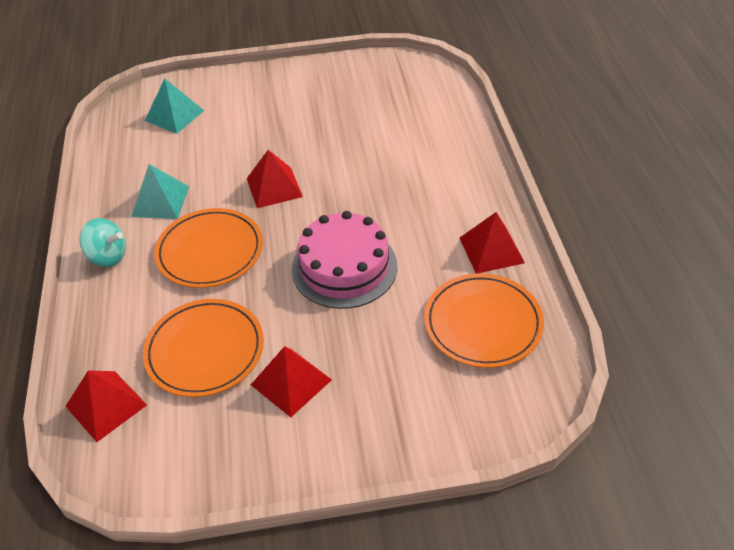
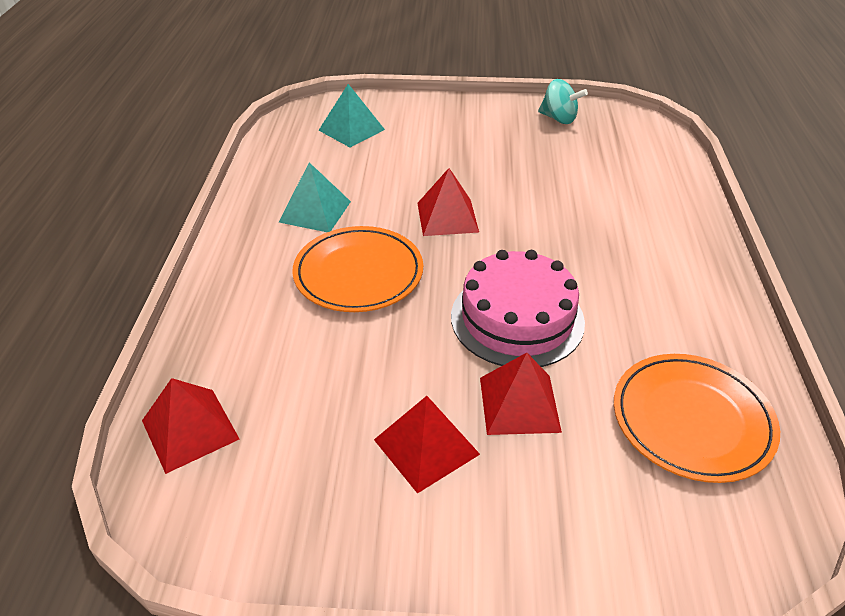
camera: 10 degrees right, 5 degrees down
turquoise spinning top [80,218,126,267] -> turquoise spinning top moved to [538,79,588,124]
orange plate [143,299,264,397] -> none
red pyramid [460,212,525,273] -> red pyramid moved to [480,353,562,435]

